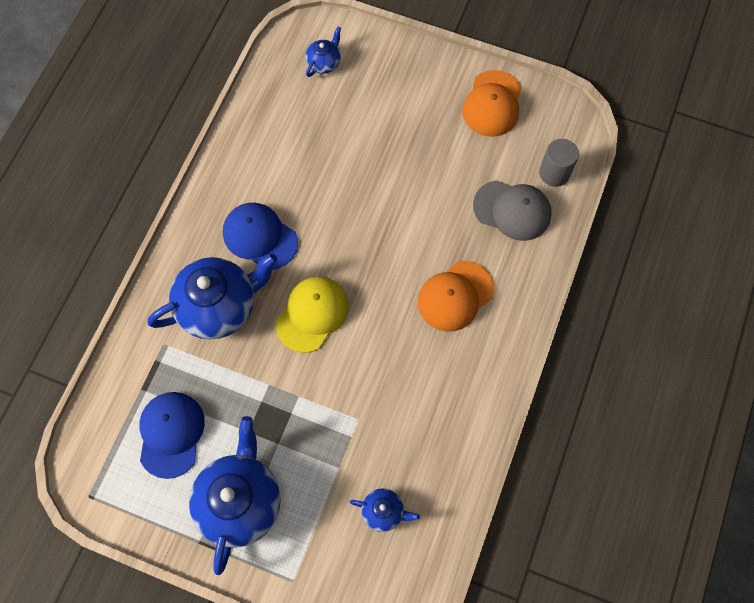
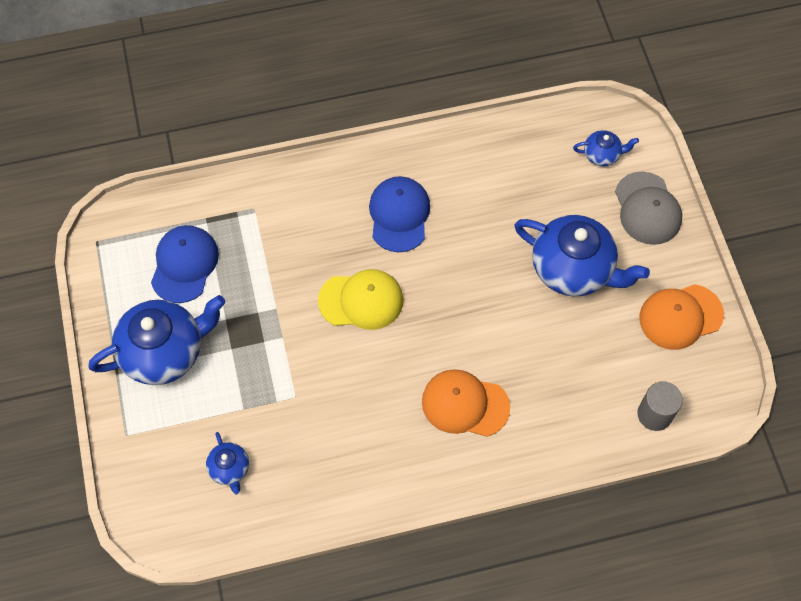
camera: 55 degrees right, 5 degrees down
blue cap [139,392,205,479] -> blue cap turned 45 degrees counterclockwise [151,225,219,303]
blue teapot [148,253,277,339] -> blue teapot moved to [514,215,650,296]
grey cap [473,180,552,241] -> grey cap moved to [615,171,682,245]

